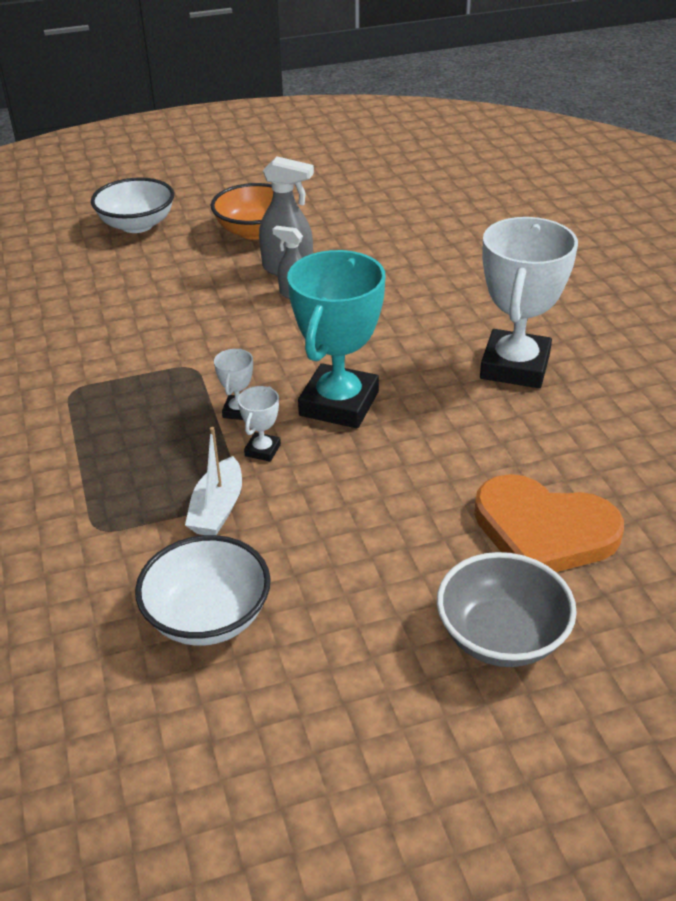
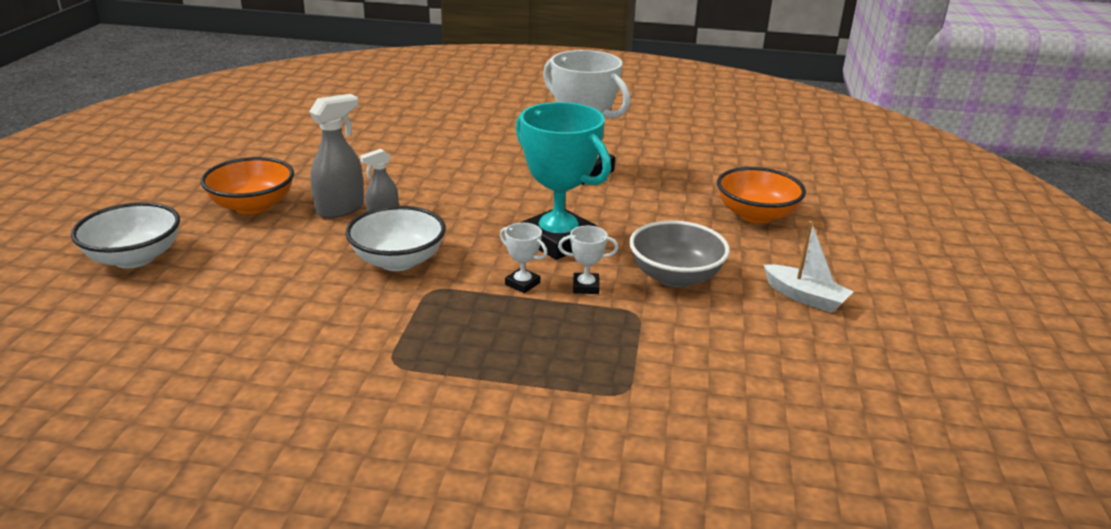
camera: 65 degrees left, 10 degrees down
white bowl [135,535,271,646] -> white bowl moved to [345,206,446,271]
white boat [185,427,242,535] -> white boat moved to [764,221,853,313]
white trophy [238,386,281,462] -> white trophy turned 45 degrees counterclockwise [558,226,618,294]
grey bowl [437,552,577,667] -> grey bowl moved to [629,220,730,287]
orange heart [474,474,624,572] -> orange bowl [717,167,806,224]

